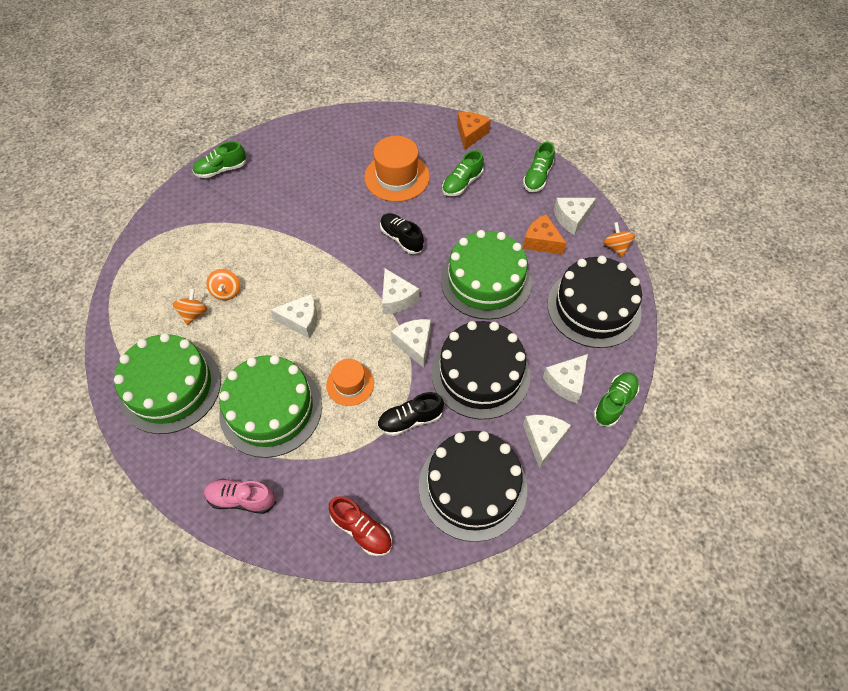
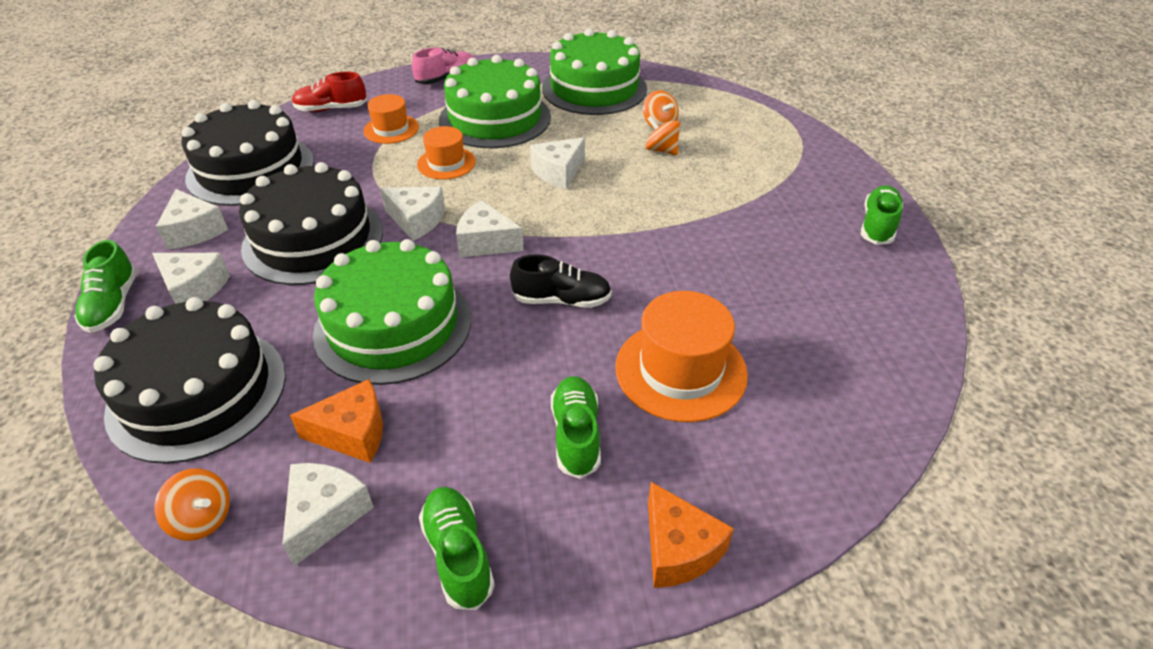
camera: 135 degrees right, 15 degrees down
black shoe [377,392,444,436] -> none
white cheese [543,354,588,403] -> white cheese turned 120 degrees clockwise [152,253,230,304]
none -> orange hat [363,94,419,144]

